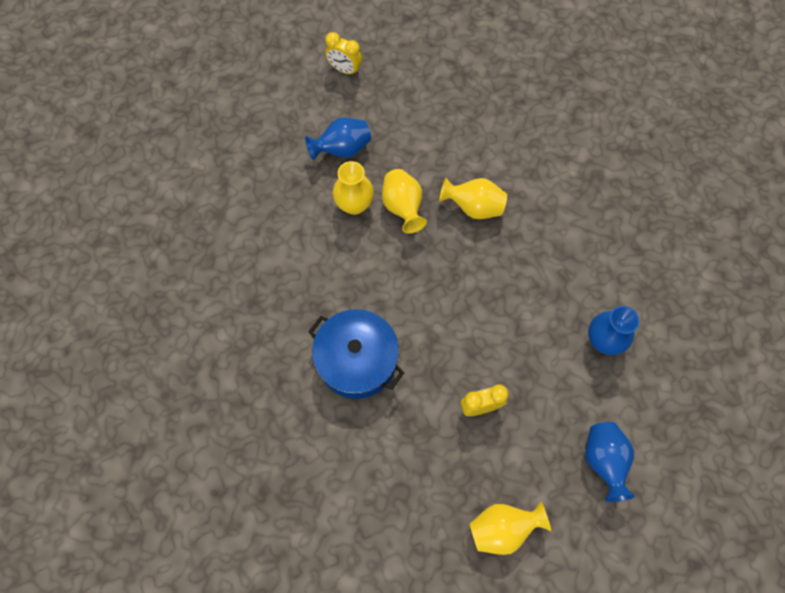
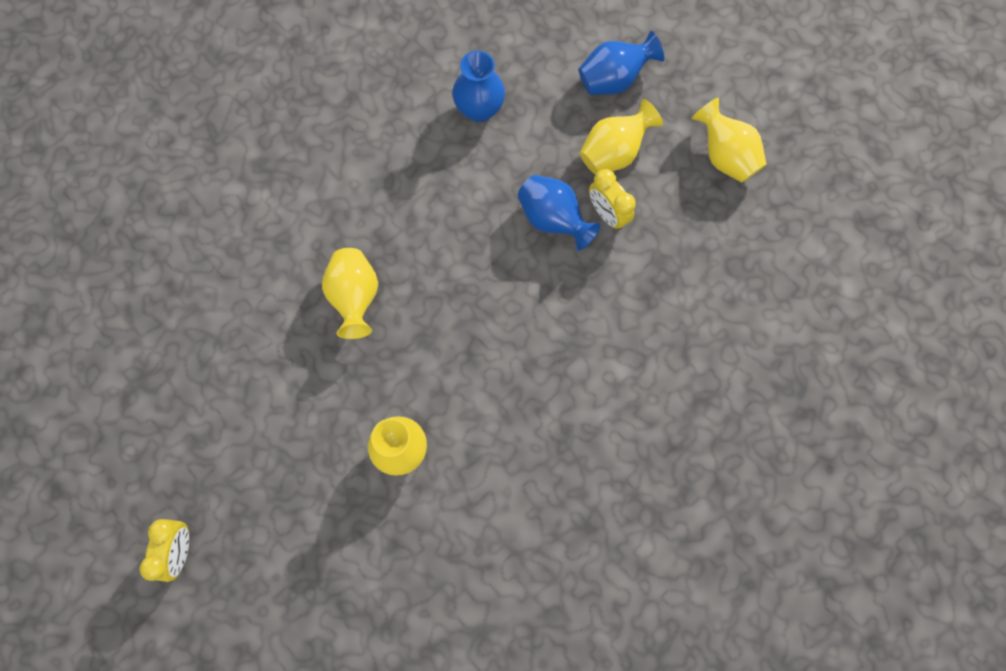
camera: 110 degrees left, 5 degrees up
blue vase [305,117,371,161] -> blue vase moved to [518,175,600,251]
blue pot [308,309,404,399] -> none
yellow vase [382,169,427,234] -> yellow vase moved to [579,99,663,175]

